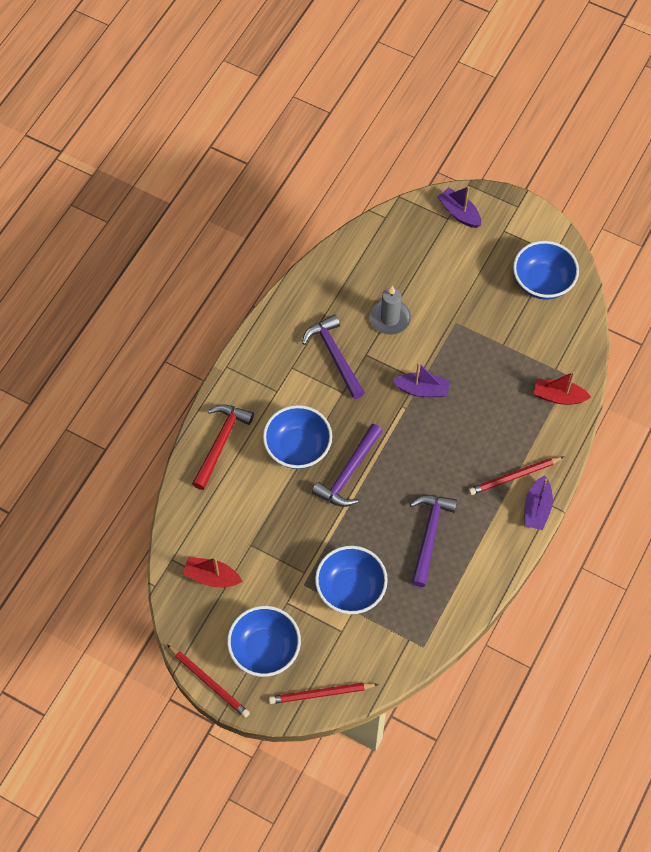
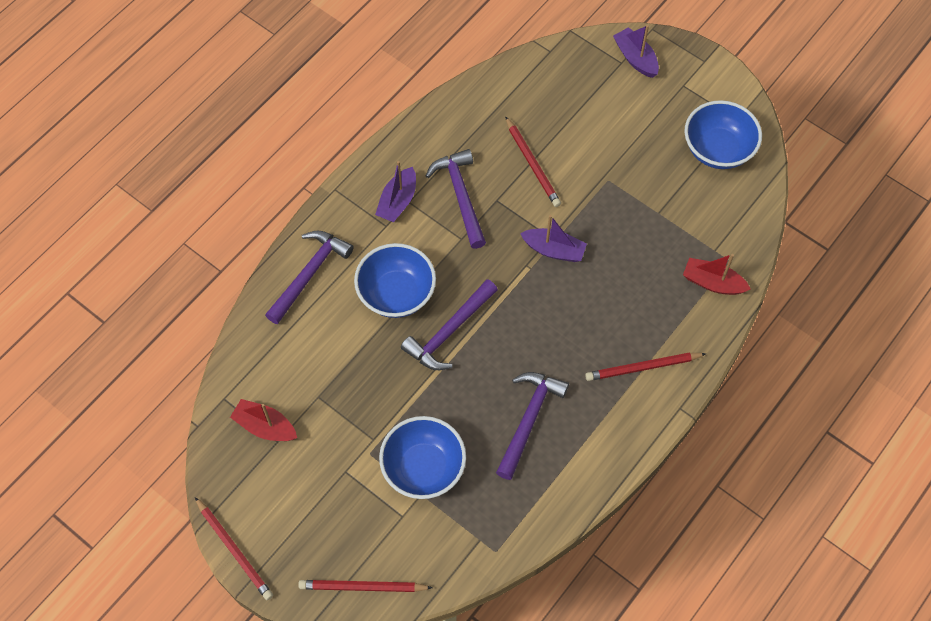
camera: 10 degrees right, 0 degrees up
red hammer [192,405,254,490] -> purple hammer [265,231,354,324]
blue bowl [227,606,301,677] -> none
grey candle [370,286,411,335] -> red pencil [505,116,561,207]
purple boat [525,475,553,530] -> purple boat moved to [375,161,416,222]

